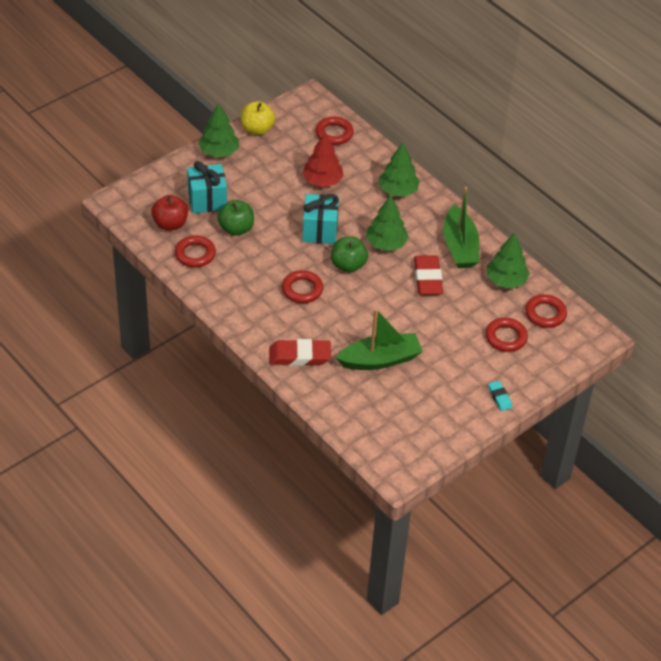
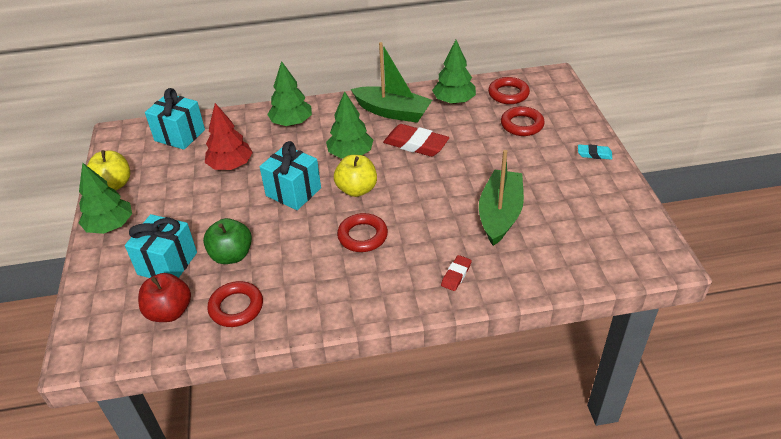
camera: 55 degrees left, 5 degrees down
red eraser [269,339,331,366] -> red eraser [441,255,472,291], size x0.53
red ring [316,116,354,145] -> turquoise gift [145,88,205,150]
green apple [331,236,368,273] -> yellow apple [334,155,377,197]

